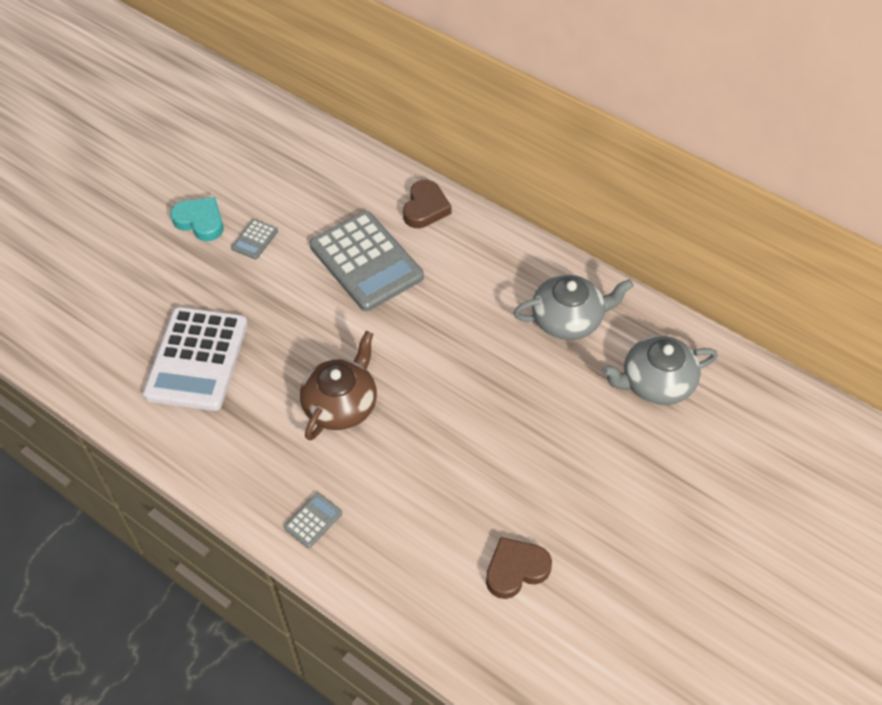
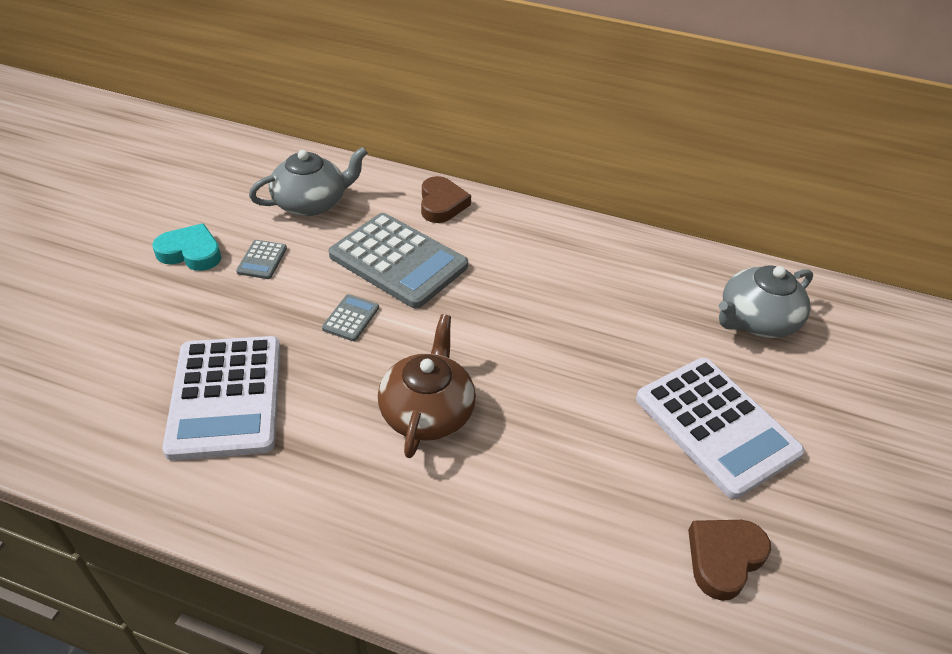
camera: 20 degrees left, 10 degrees down
grey calculator [284,492,342,548] -> grey calculator moved to [322,294,379,341]
grey teapot [513,274,633,340] -> grey teapot moved to [249,147,368,216]
none -> white calculator [636,358,805,499]

